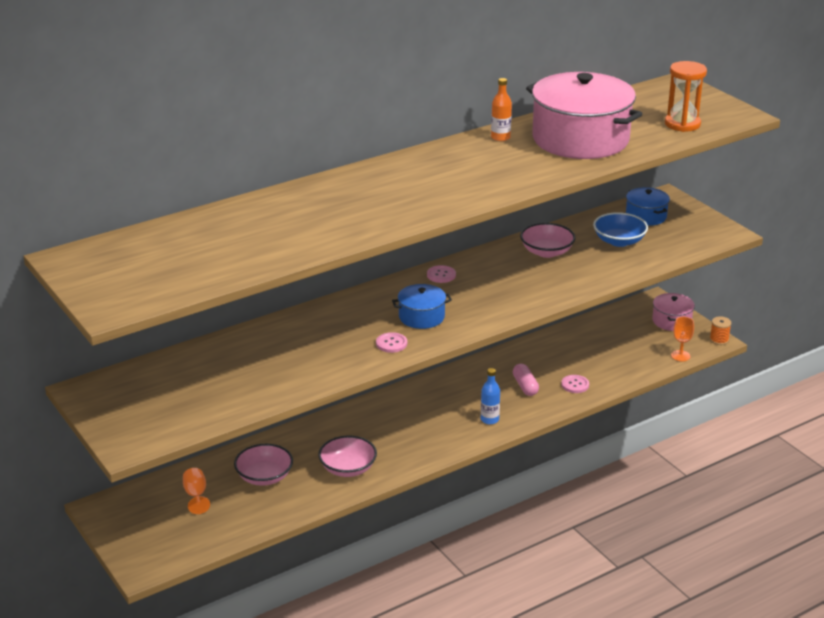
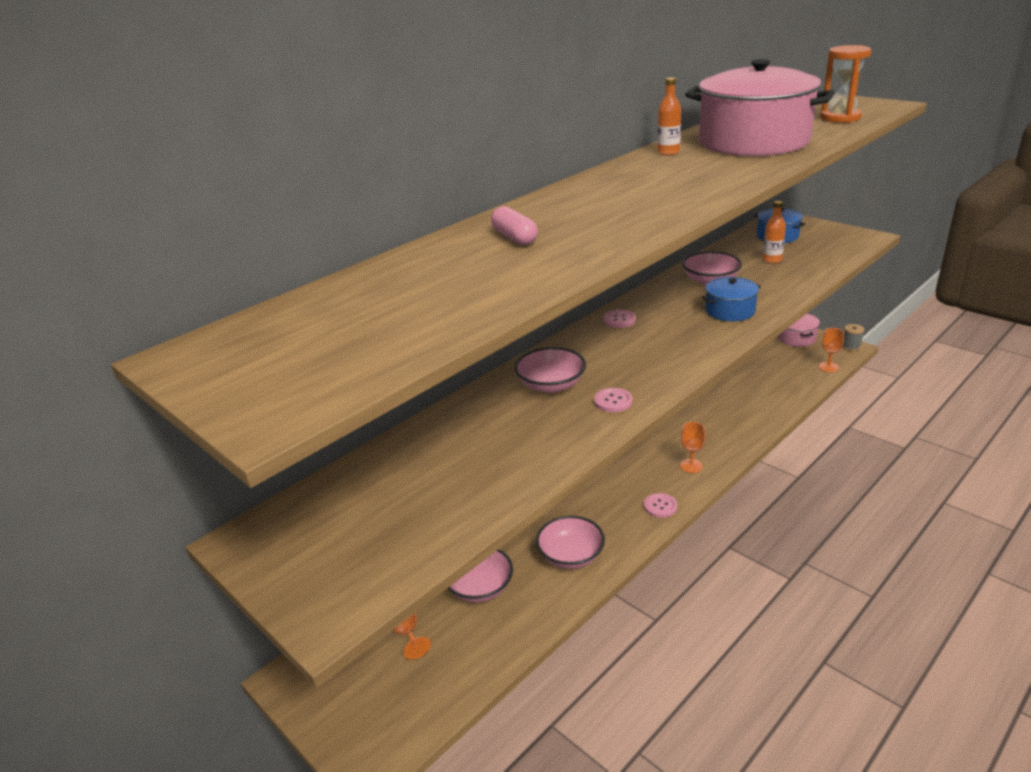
camera: 10 degrees left, 0 degrees up
blue pot [392,284,452,329] -> blue pot moved to [702,277,761,321]
blue bottle [481,368,500,424] -> orange goblet [680,422,705,473]
pink capsule [513,364,539,396] -> pink capsule moved to [491,206,538,245]
pink button [561,375,589,393] -> pink button moved to [644,493,677,518]
blue bowl [593,212,648,247] -> orange bottle [763,201,786,263]
orange spool [710,316,731,345] -> grey spool [842,324,864,351]
none -> pink bowl [514,347,586,393]

